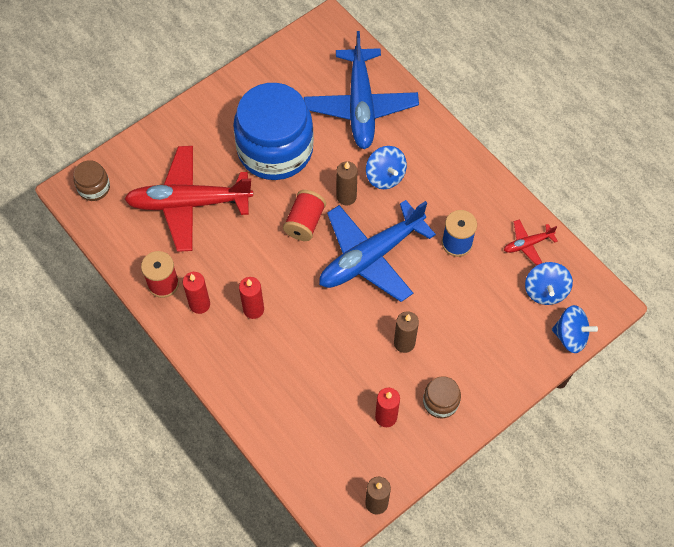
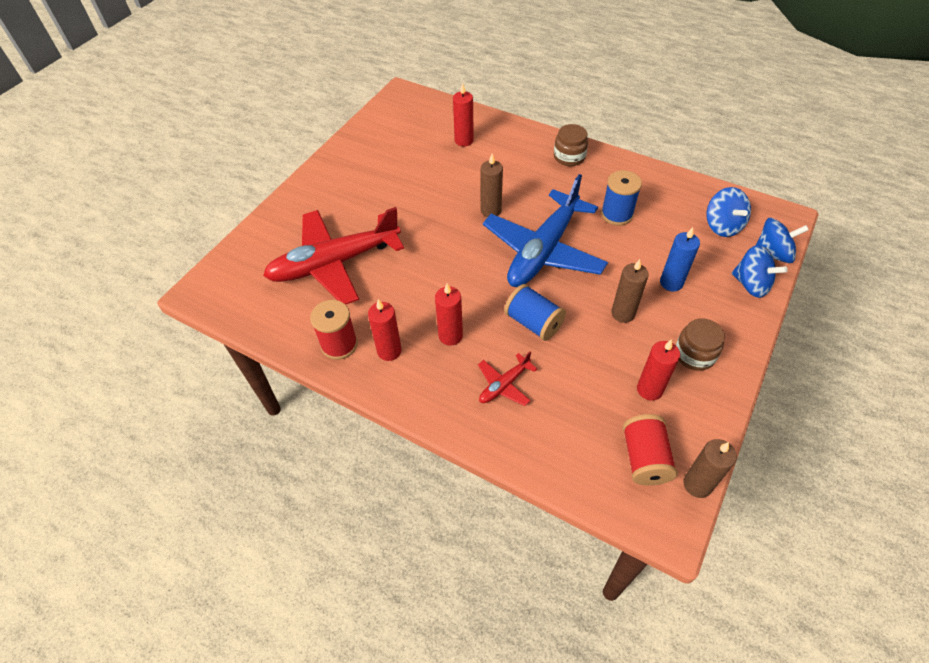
camera: 20 degrees left, 10 degrees down
brown jar [73,160,110,201] -> brown jar moved to [554,124,588,166]
blue jar [233,83,314,180] -> none
red spool [283,190,326,241] -> red spool moved to [623,414,678,486]
blue plane [304,31,419,149] -> red candle [453,83,474,146]
blue spinning top [366,146,407,189] -> blue spinning top moved to [732,245,788,298]
red plane [504,219,558,265] -> red plane moved to [478,352,537,406]
none -> blue spool [504,284,566,341]
none -> blue candle [660,227,700,291]

